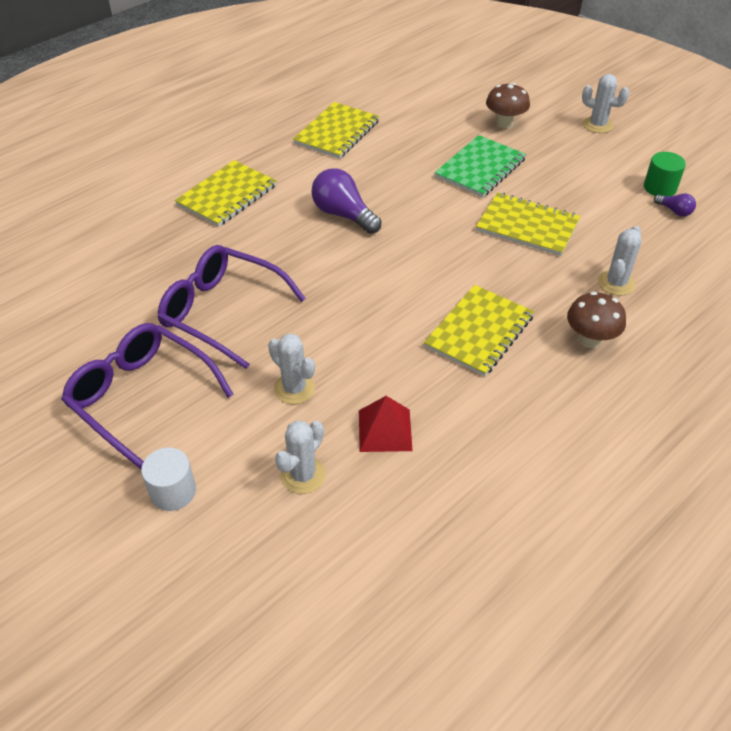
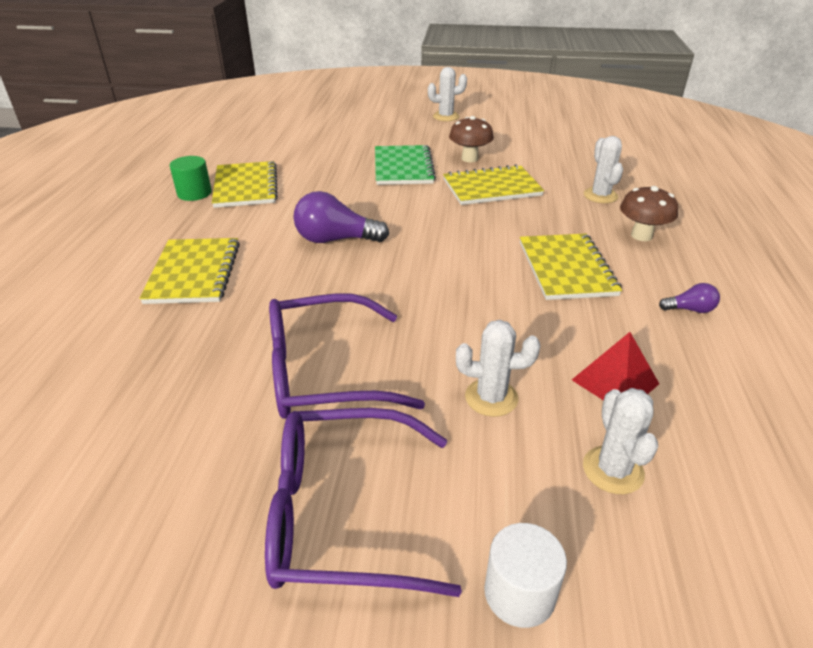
camera: 40 degrees left, 10 degrees down
brown mushroom [486,83,530,128] -> brown mushroom moved to [449,116,494,162]
green cylinder [644,152,686,196] -> green cylinder moved to [170,156,212,201]
purple light bulb [654,193,696,217] -> purple light bulb moved to [659,283,720,313]

